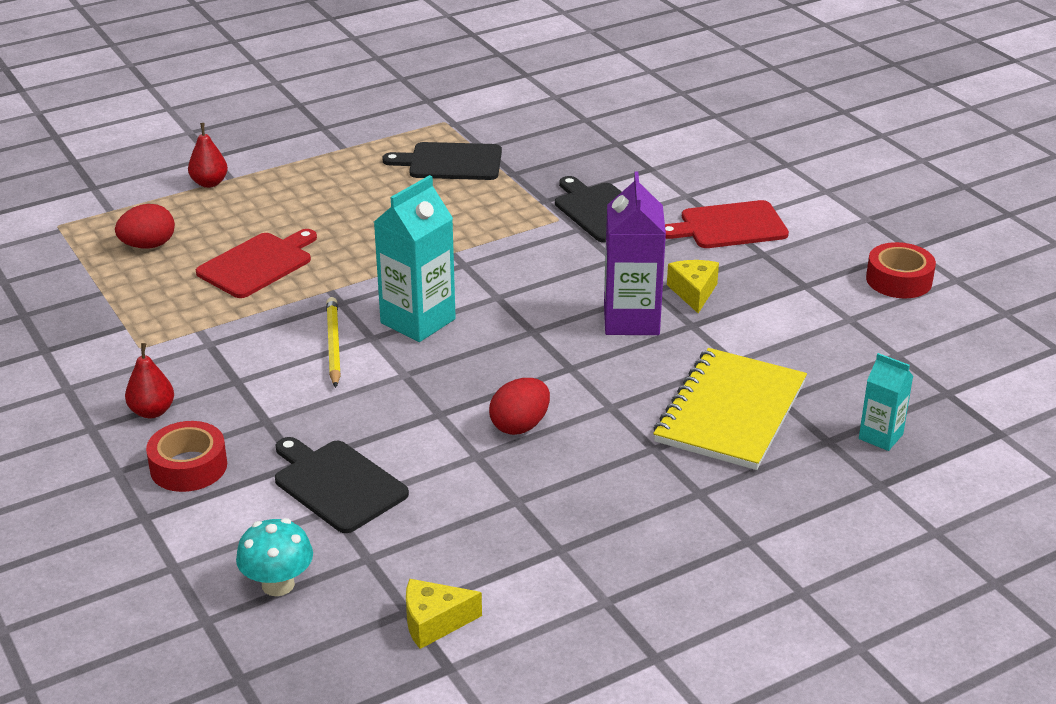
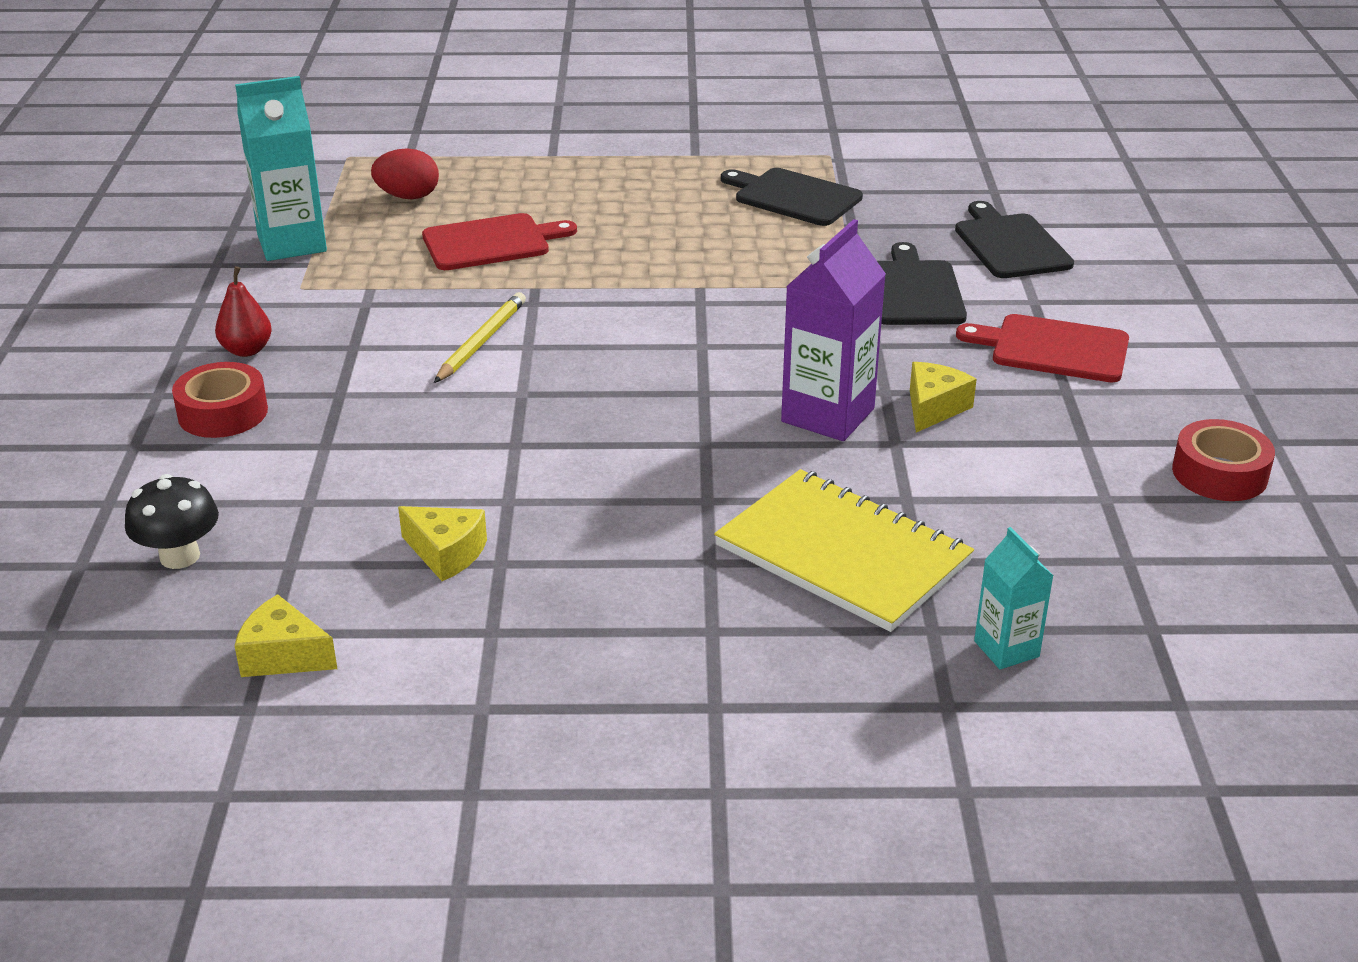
camera: 30 degrees right, 0 degrees up
red pear [188,123,228,188] -> none
turquoise mushroom [236,518,313,596] -> black mushroom [125,474,219,569]
black cutting board [275,437,409,533] -> black cutting board moved to [955,201,1074,278]
turquoise carton [374,175,456,342] -> turquoise carton moved to [235,76,327,261]
red egg [489,378,550,435] -> none
yellow notebook [653,348,807,470] -> yellow notebook turned 75 degrees clockwise [714,469,974,632]
none -> yellow cheese [398,506,487,581]

